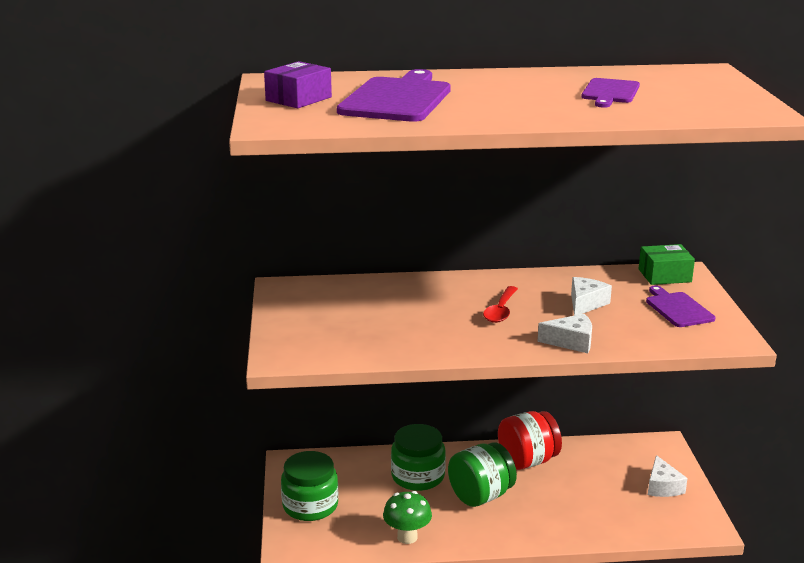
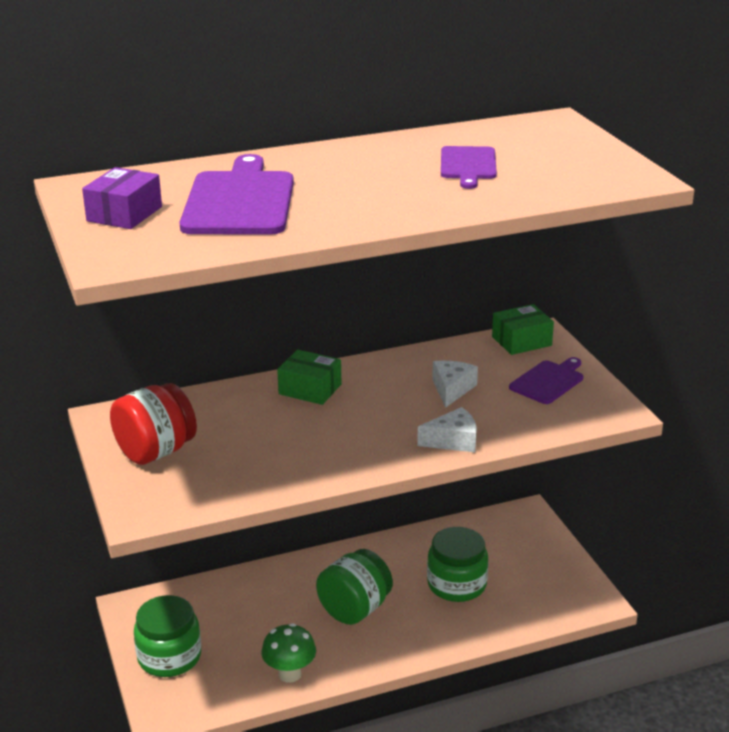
camera: 15 degrees left, 5 degrees up
green jar [391,424,446,491] -> green jar moved to [427,527,488,602]
red spoon [483,286,518,323] -> none
red jar [498,411,562,470] -> red jar moved to [110,383,197,465]
purple cutting board [646,285,715,327] -> purple cutting board turned 75 degrees clockwise [509,357,583,404]
white cheese [648,455,688,497] -> none
none -> green box [277,349,341,405]

